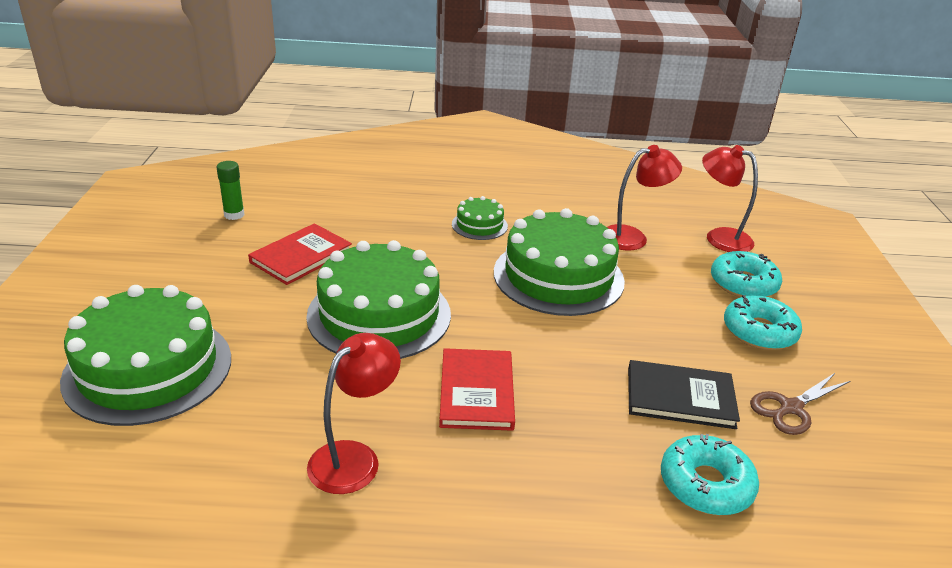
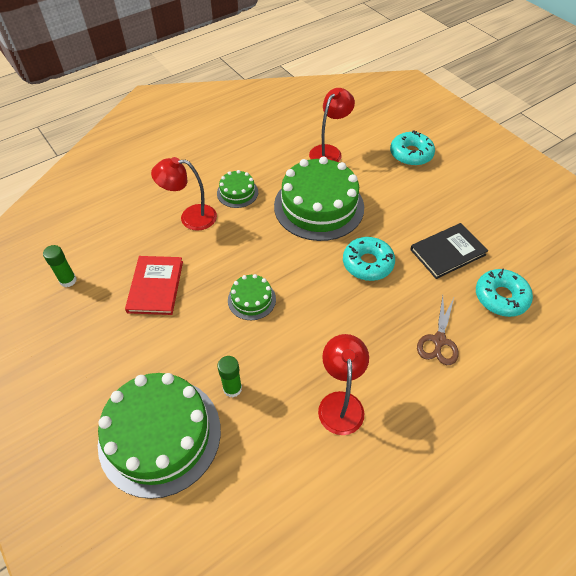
camera: 35 degrees left, 20 degrees up
green cake [306,240,451,359] -> green cake [228,274,276,320], size x0.47
red book [439,348,515,431] -> none
red lamp [702,145,758,252] -> red lamp moved to [151,157,217,231]
turquoise donut [724,295,802,350] -> turquoise donut moved to [343,237,395,281]
brown scissors [750,372,850,435] -> brown scissors moved to [417,296,459,365]
none -> green glue stick [217,356,242,398]

